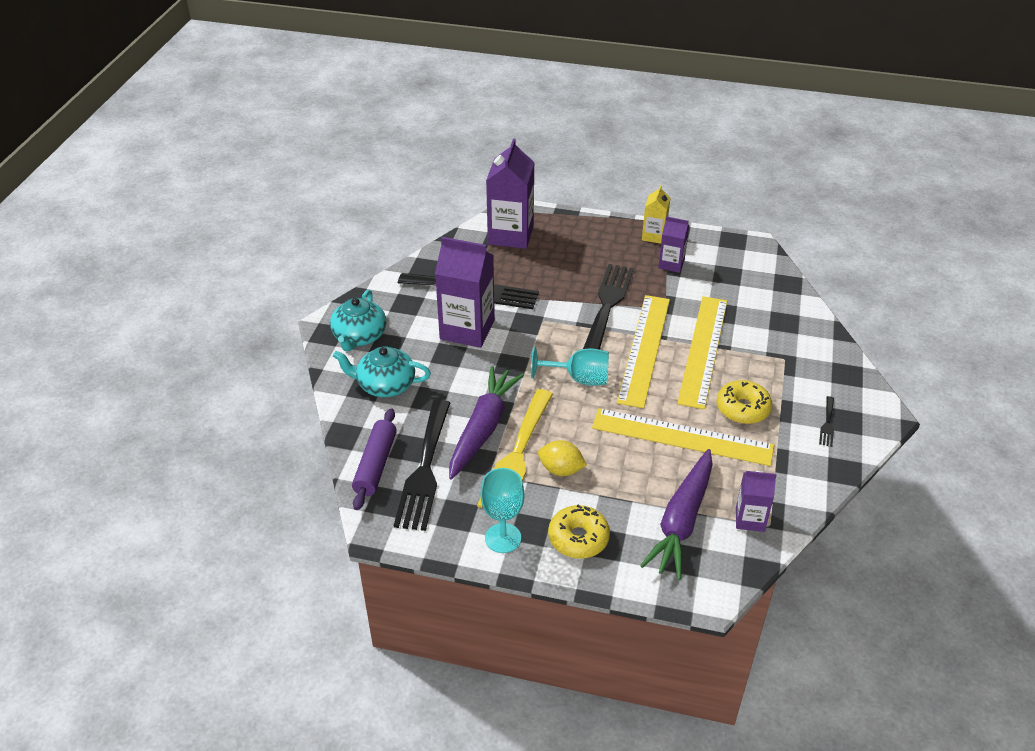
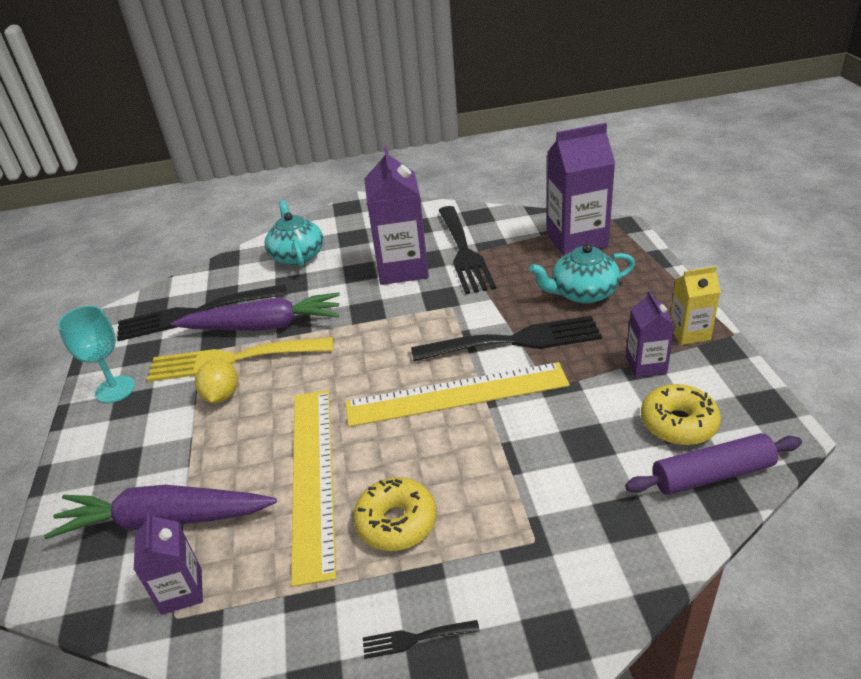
camera: 70 degrees right, 5 degrees down
turquoise teapot [330,290,386,351] -> turquoise teapot moved to [529,244,635,304]
purple rolling pin [352,408,397,510] -> purple rolling pin moved to [625,433,802,495]
turquoise goblet [531,347,609,386] -> none
yellow donut [548,505,610,559] -> yellow donut moved to [641,384,721,445]
yellow ruler [677,296,727,409] -> none

